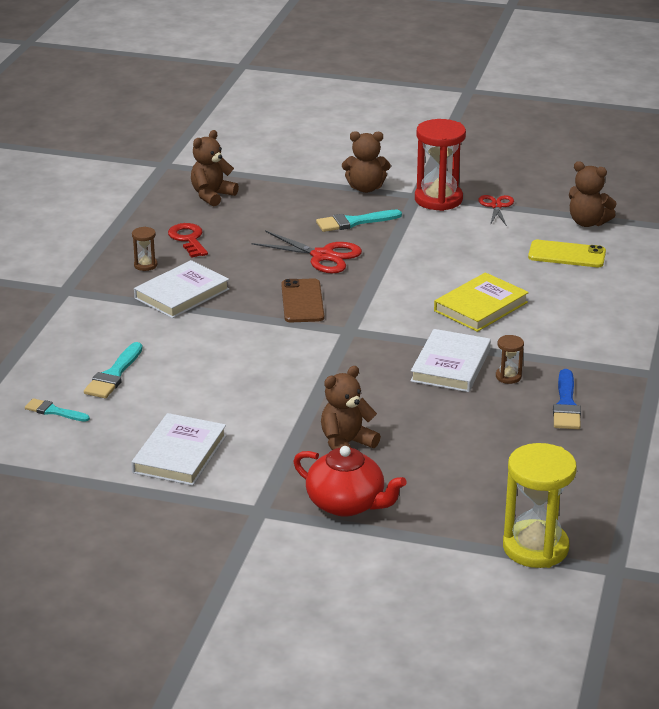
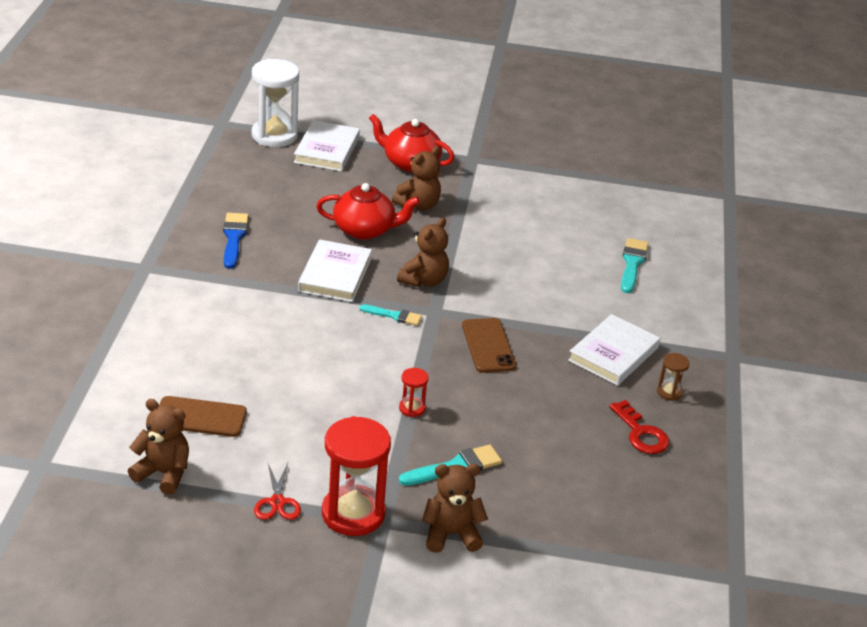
camera: 170 degrees right, 5 degrees up
turquoise brush [25,398,90,422] -> turquoise brush moved to [359,304,422,326]
white book [131,413,227,486] -> white book moved to [294,120,360,171]
brown teddy bear [191,130,239,206] -> brown teddy bear moved to [397,218,449,287]
red scissors [251,230,362,273] -> none
yellow book [434,272,529,332] -> none
brown hourglass [496,335,524,384] -> none
yellow hourglass [503,443,577,568] -> white hourglass [252,59,299,147]
yellow phone [528,240,606,267] -> brown phone [159,396,247,437]
none -> red teapot [316,183,420,240]
none -> red hourglass [399,368,428,417]

